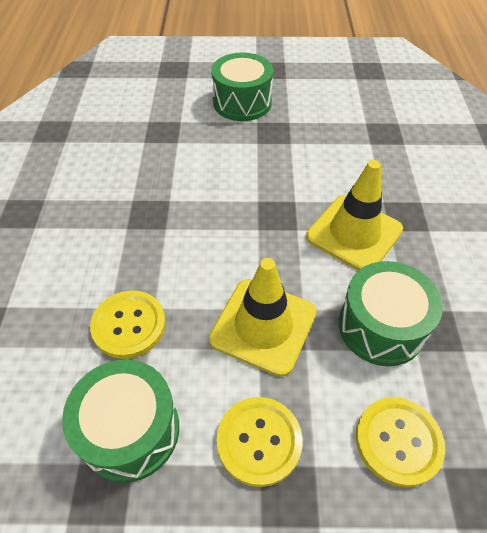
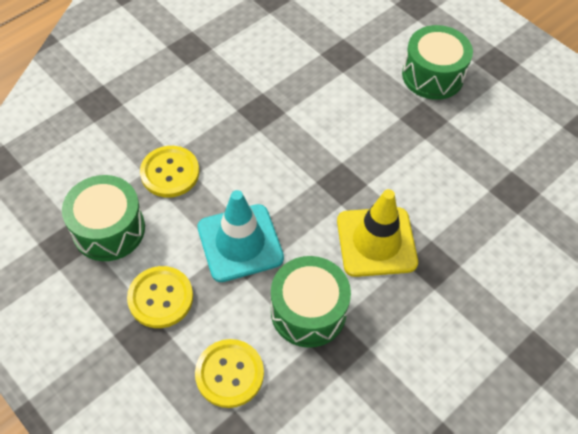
camera: 45 degrees right, 5 degrees up
yellow traffic cone [209,258,316,377] -> turquoise traffic cone [198,190,284,282]

